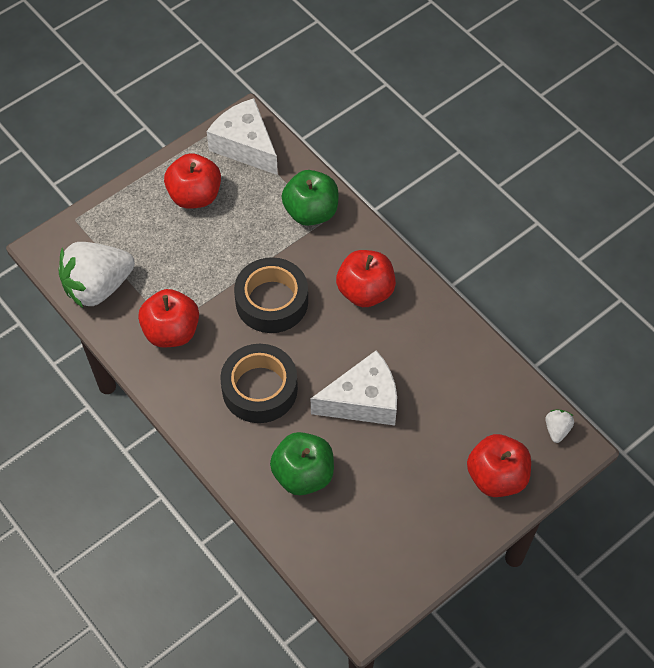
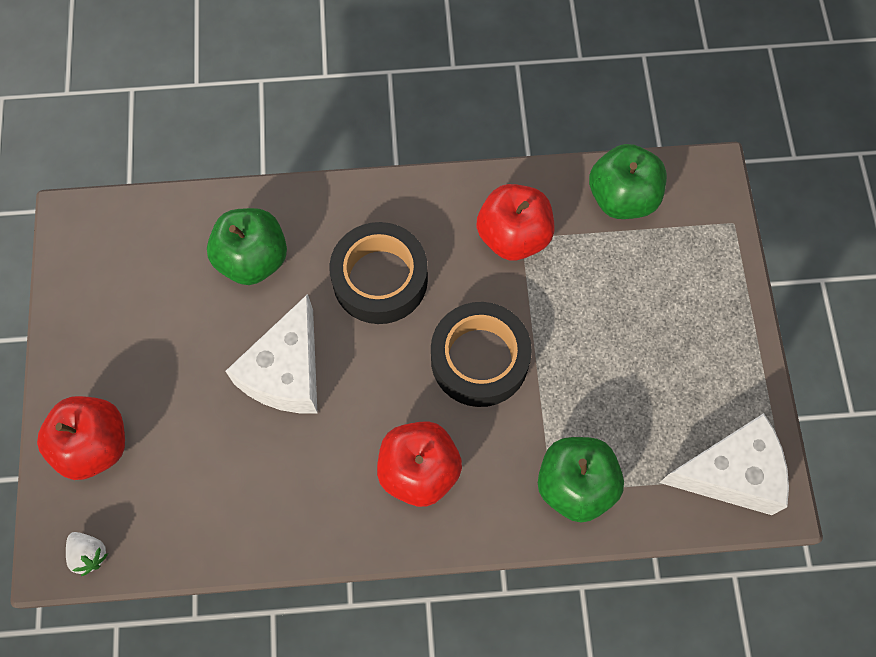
camera: 125 degrees right, 10 degrees up
white strawberry [58,242,135,308] -> green apple [589,144,667,219]
red apple [164,153,221,209] -> none

